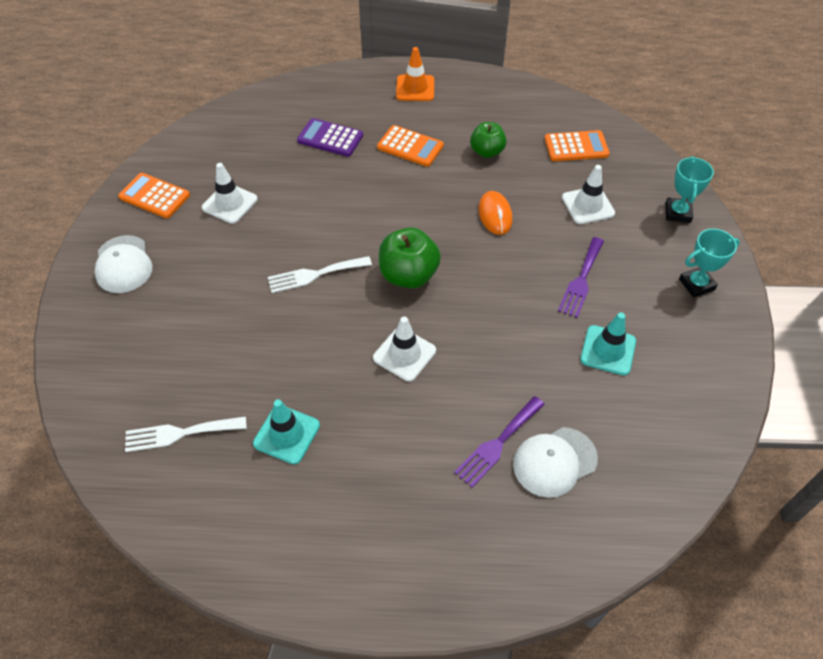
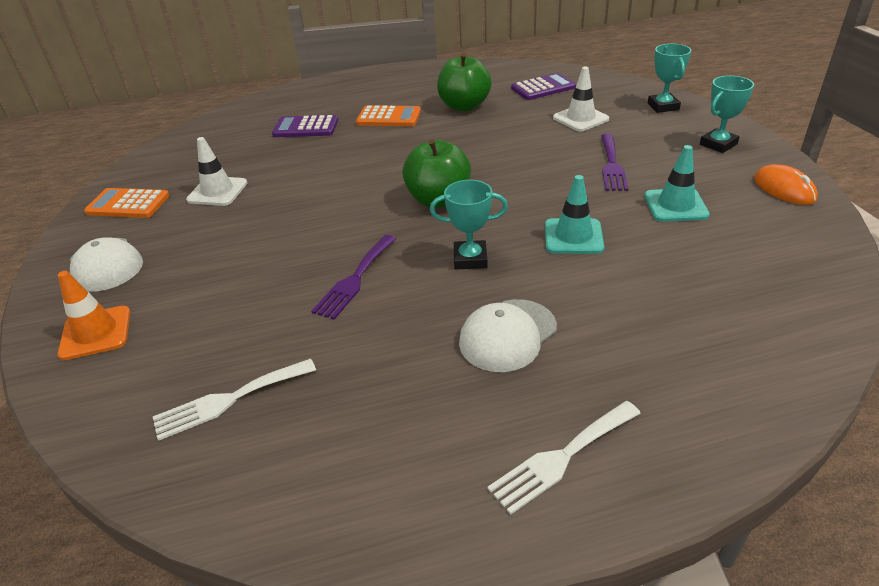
camera: 15 degrees left, 15 degrees down
turquoise traffic cone [253,399,320,464] -> turquoise traffic cone moved to [545,175,604,254]
white fork [268,256,372,293] -> white fork moved to [487,401,641,515]
white traffic cone [373,317,436,382] -> turquoise trophy [430,180,508,269]
orange traffic cone [396,47,434,101] -> orange traffic cone moved to [57,271,130,360]
purple fork [454,396,545,488] -> purple fork moved to [311,235,396,320]
green apple [470,122,507,158] -> green apple [437,53,492,111], size x1.51
orange mouse [478,191,512,235] -> orange mouse moved to [754,164,818,205]
white cap [513,427,598,498] -> white cap moved to [459,299,557,372]
orange calculator [544,130,610,161] -> purple calculator [511,73,576,100]

